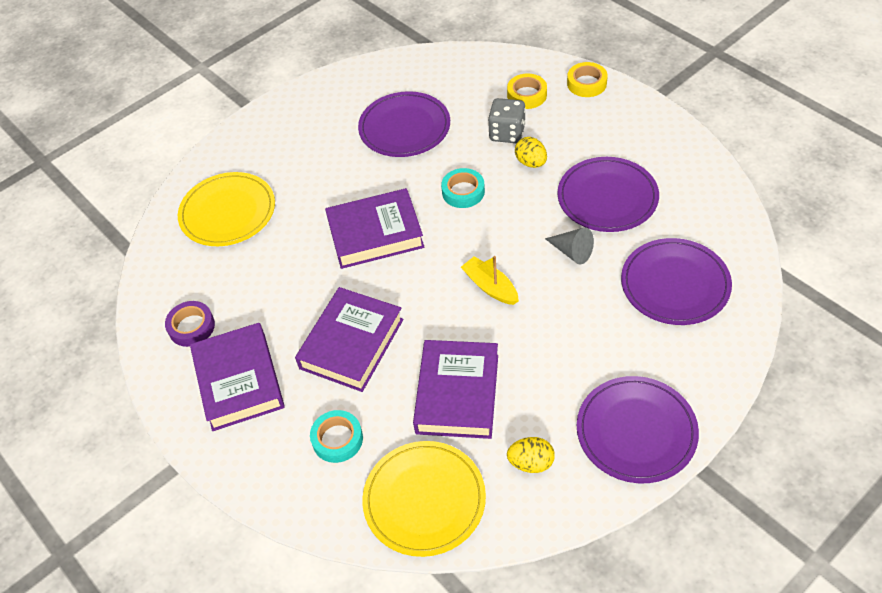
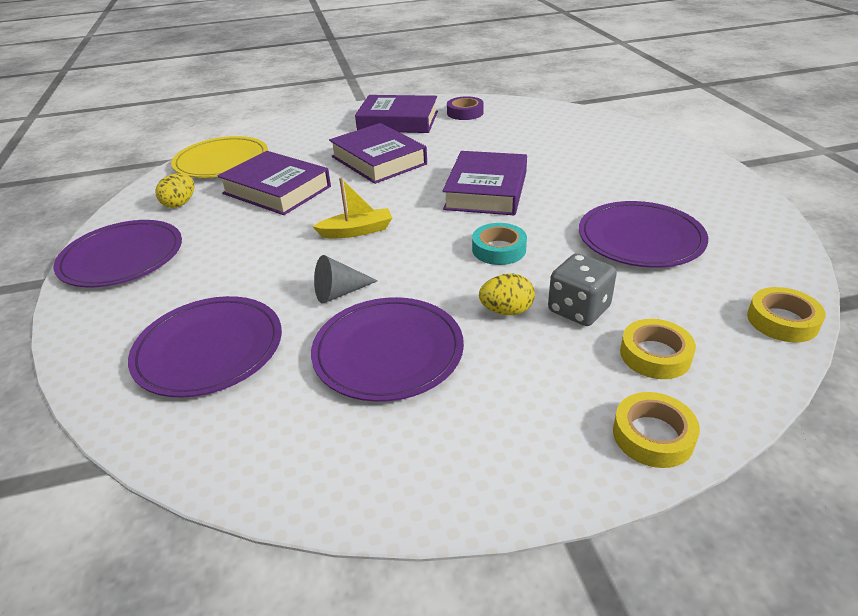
camera: 115 degrees right, 15 degrees down
yellow plate [178,172,275,246] -> none
turquoise tape [310,410,363,463] -> none
none -> yellow tape [747,287,826,343]

